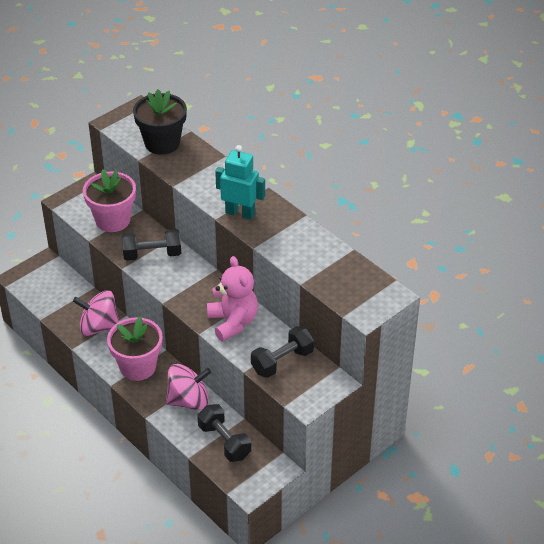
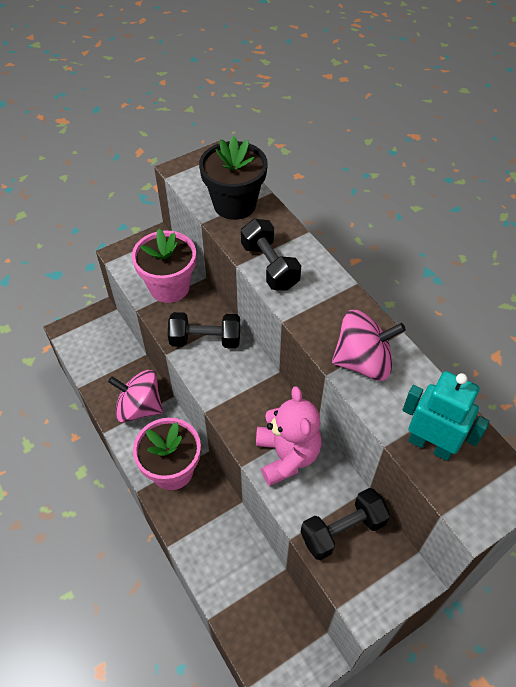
camera: 10 degrees right, 10 degrees up
pink spinning top [166,364,211,410] -> pink spinning top moved to [332,310,406,381]
black dumbbell [197,404,251,462] -> black dumbbell moved to [241,219,301,290]
turquoise robot [215,145,265,220] -> turquoise robot moved to [403,371,490,461]

